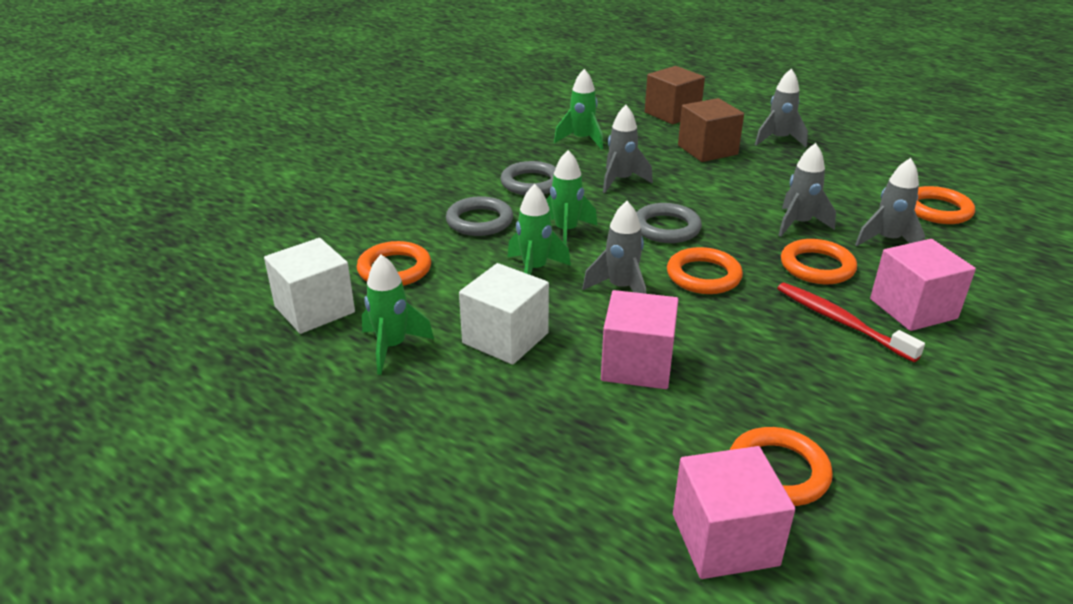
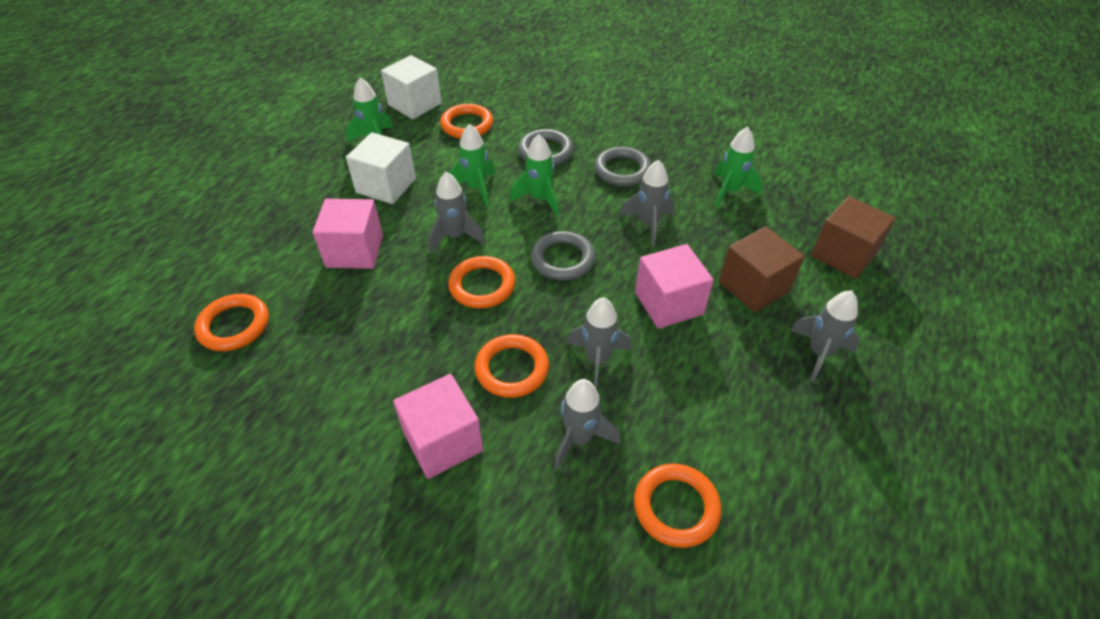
camera: 80 degrees right, 15 degrees up
pink cube [673,446,795,579] -> pink cube moved to [635,244,713,329]
red toothbrush [777,283,925,362] -> none

